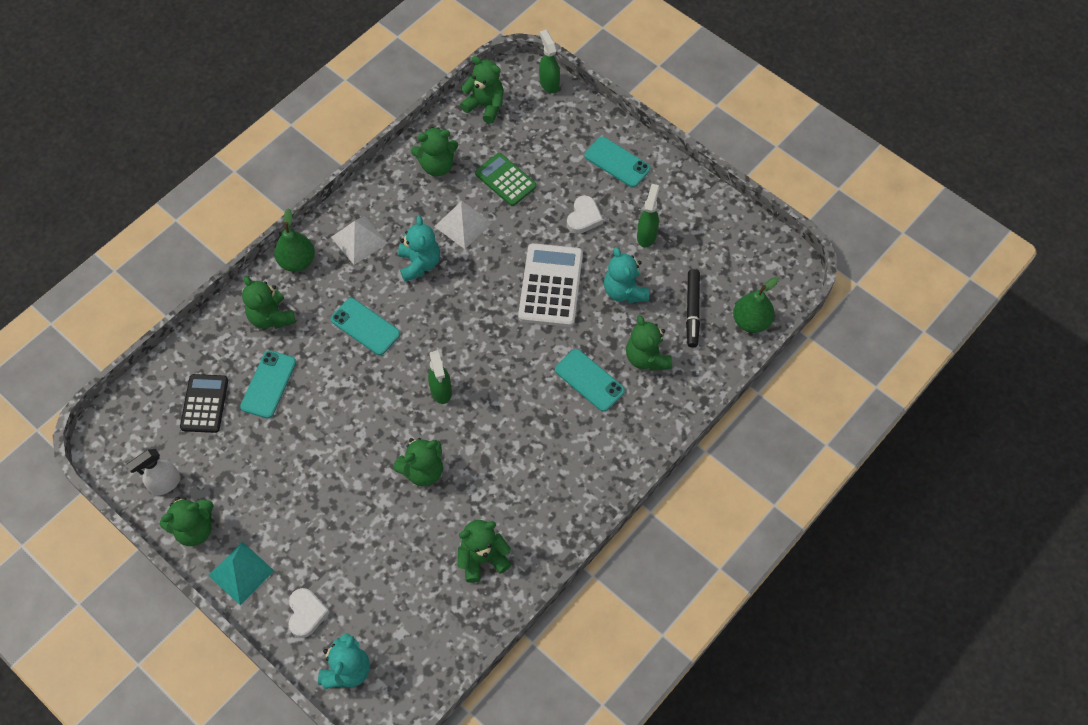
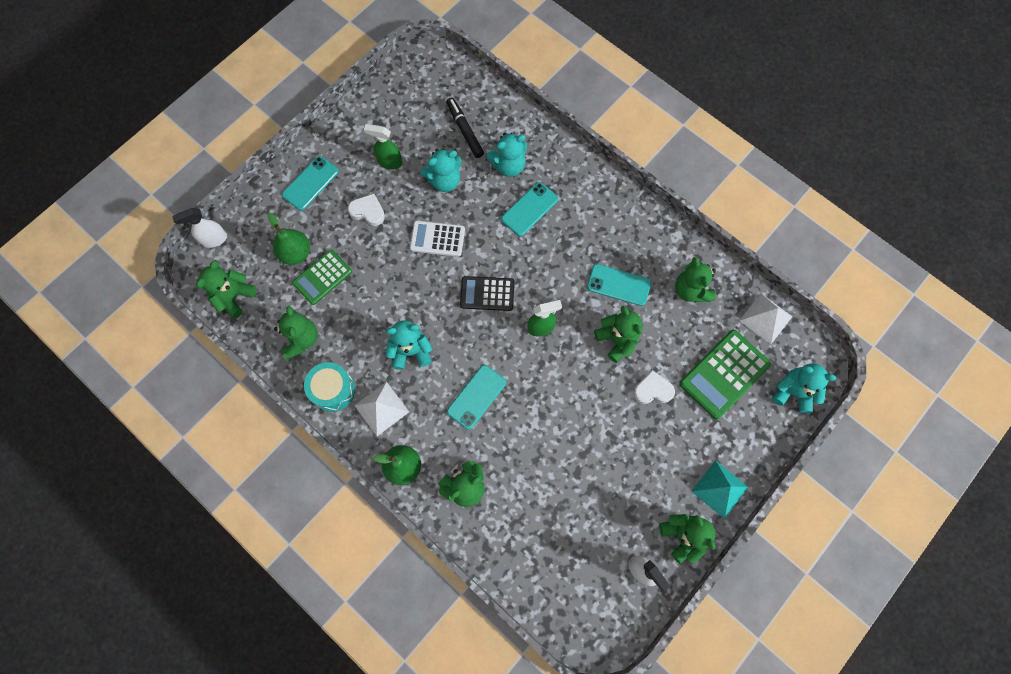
camera: 90 degrees left, 10 degrees up
black calculator [180,374,228,433] -> black calculator moved to [460,276,514,311]
turquoise phone [240,350,296,418] -> turquoise phone moved to [587,264,651,306]
white heart [288,588,330,638] -> white heart moved to [633,370,675,404]
white pyramid [435,201,492,249] -> white pyramid moved to [739,294,793,344]
white calculator [518,243,583,327] -> white calculator [410,221,465,257], size x0.66
green spray bottle [539,30,560,94] -> white spray bottle [172,208,227,248]
green teddy bear [626,315,672,371] -> turquoise teddy bear [486,133,527,177]
black marker [686,269,700,347] -> black marker turned 120 degrees counterclockwise [446,97,484,158]
green pear [733,277,779,333] -> green pear moved to [268,213,310,265]
none -> turquoise drum [304,362,355,412]
none -> green calculator [679,330,771,419]

